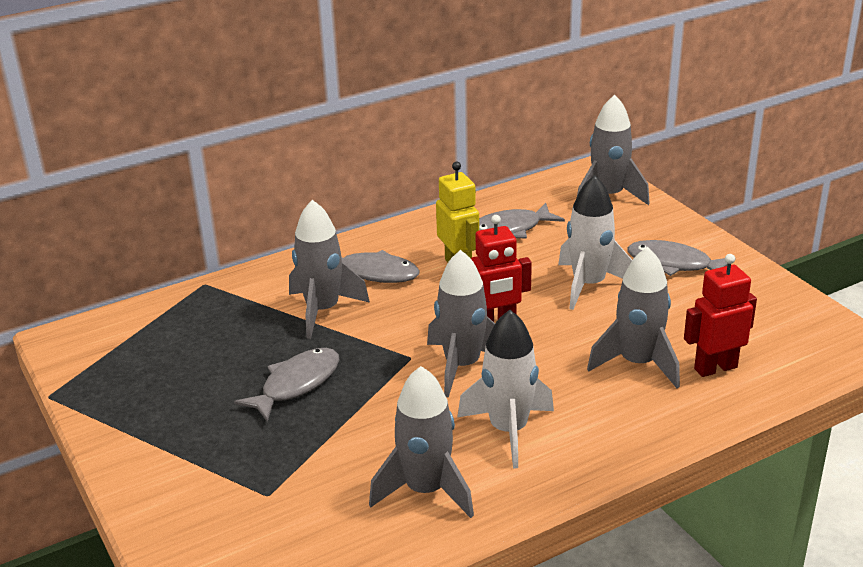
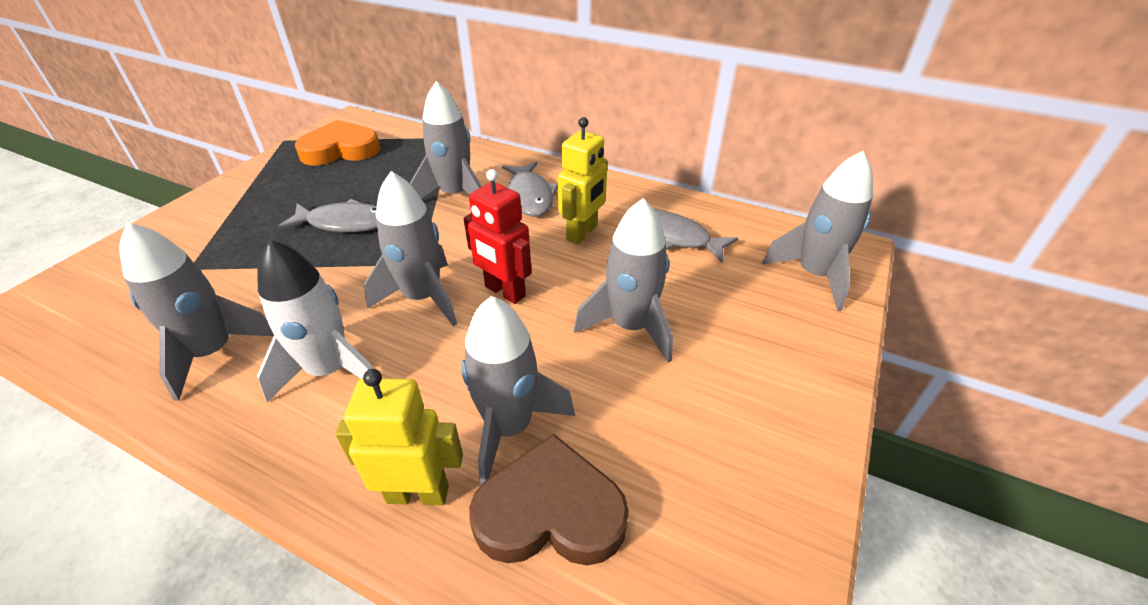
camera: 55 degrees right, 10 degrees up
white rocket [558,175,632,310] -> grey rocket [574,198,673,363]
grey fish [627,240,736,276] -> none
red robot [684,254,757,377] -> brown heart [469,434,629,565]
none -> orange heart [295,120,381,165]
none -> yellow robot [335,369,463,506]

